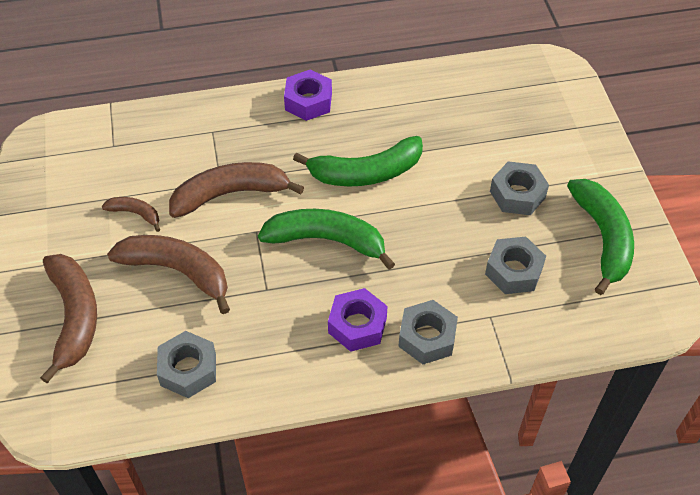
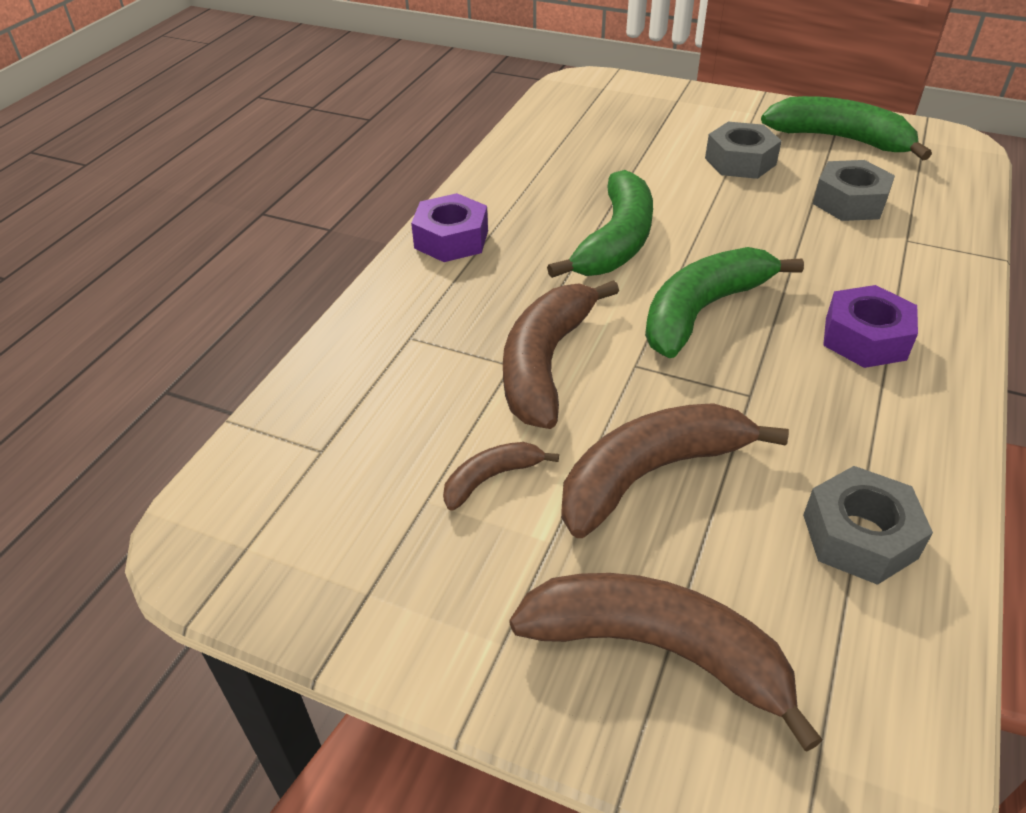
camera: 55 degrees left, 10 degrees down
grey nut [398,300,458,364] -> none

